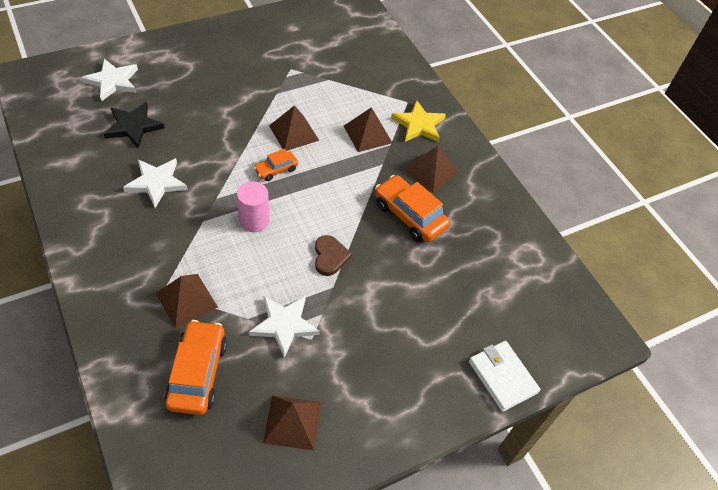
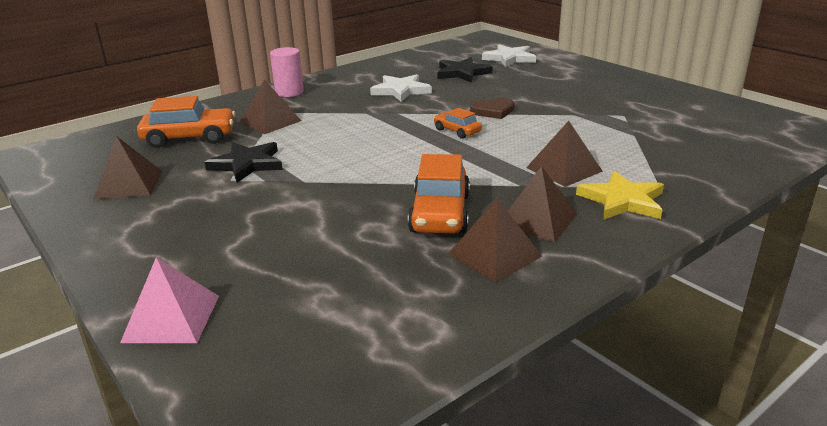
camera: 85 degrees right, 25 degrees down
pink cylinder [237,181,269,232] -> pink cylinder moved to [270,47,304,97]
white star [249,296,320,358] -> black star [205,142,283,182]
brown pyramid [269,106,320,151] -> brown pyramid moved to [448,198,542,282]
brown heart [315,235,352,276] -> brown heart moved to [470,98,515,119]
orange car [375,175,450,242] -> orange car turned 150 degrees clockwise [408,154,470,234]
white wallet [469,341,540,412] -> pink pyramid [120,257,219,343]

